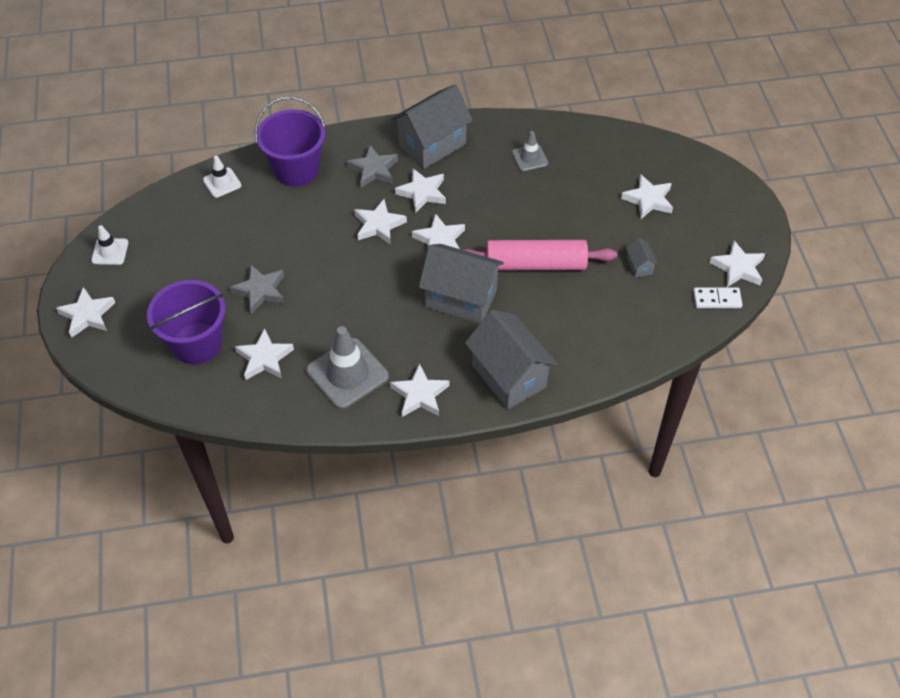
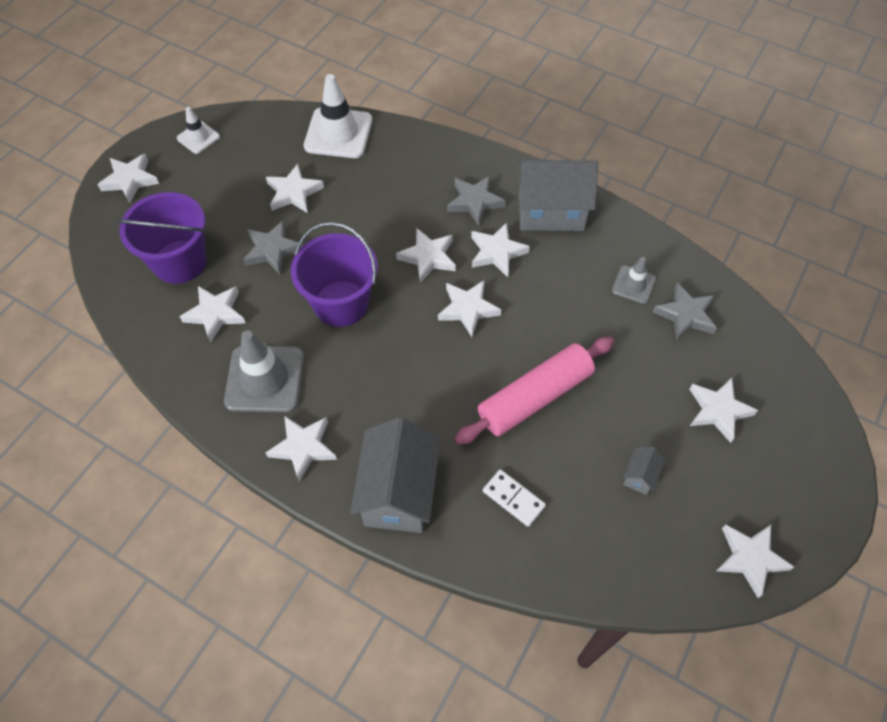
camera: 40 degrees right, 5 degrees up
white traffic cone [203,156,241,198] -> white traffic cone [304,74,372,158], size x1.84
purple bucket [255,96,326,186] -> purple bucket moved to [291,222,378,327]
grey house [419,244,504,324] -> none
pink rolling pin [463,240,617,270] -> pink rolling pin turned 75 degrees counterclockwise [454,337,614,445]
white domino [693,288,742,308] -> white domino moved to [483,469,546,527]
none -> white star [266,164,324,213]
none -> grey star [653,282,717,341]

